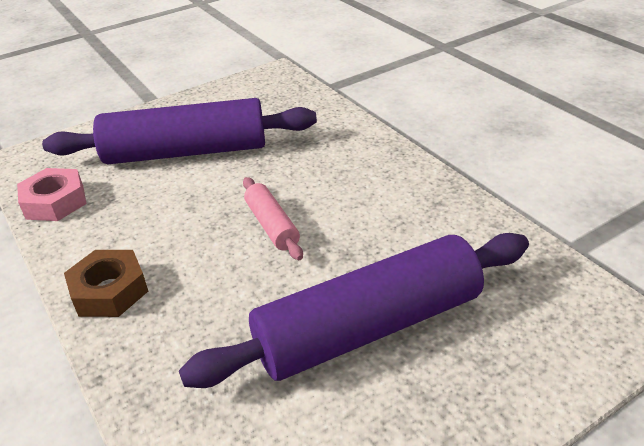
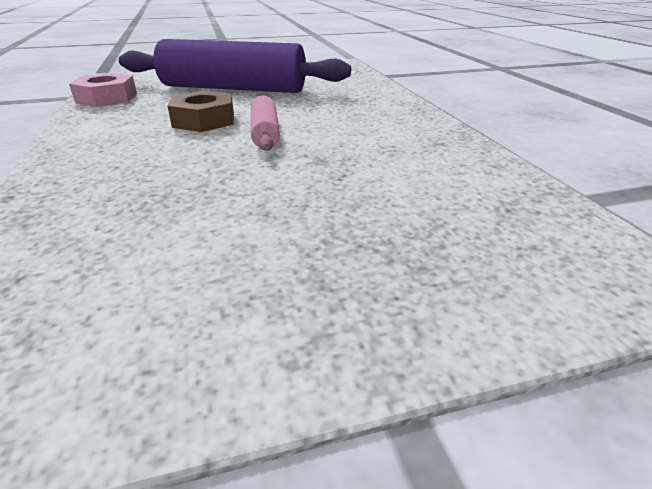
camera: 15 degrees right, 5 degrees down
brown nut [64,250,148,317] -> brown nut moved to [168,90,234,132]
purple rolling pin [179,233,529,388] -> none

